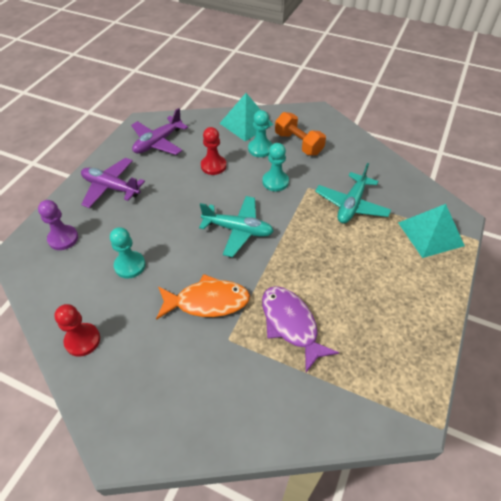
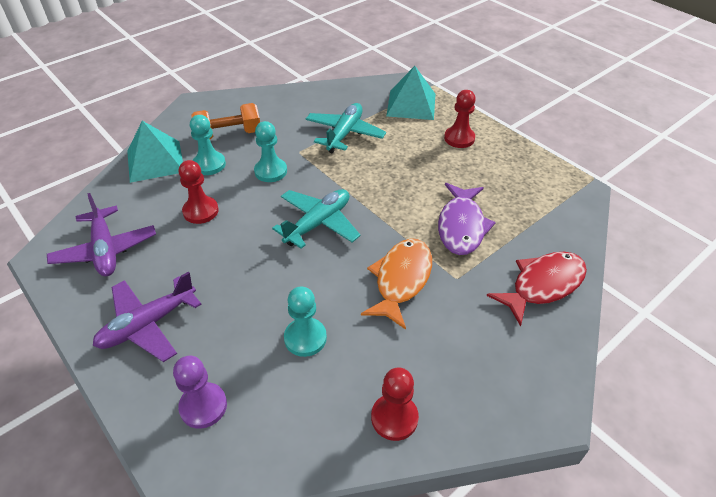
camera: 65 degrees left, 5 degrees down
purple fish [262,286,339,372] -> purple fish turned 75 degrees counterclockwise [438,183,496,255]
turquoise plane [315,163,391,224] -> turquoise plane turned 120 degrees counterclockwise [306,103,386,154]
none -> red pawn [444,90,476,148]
none -> red fish [487,252,587,327]

